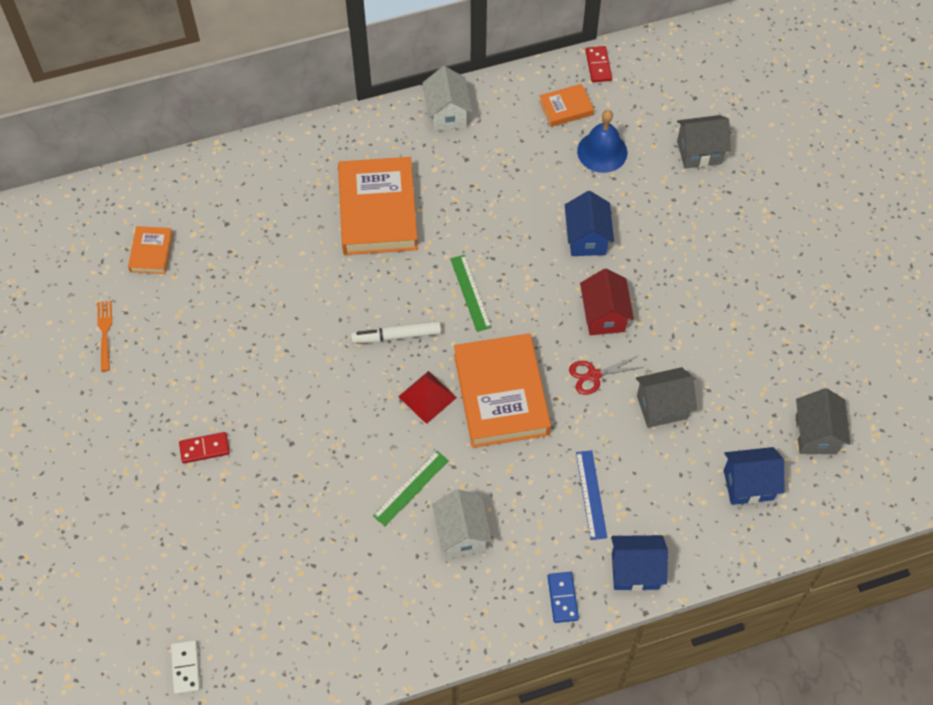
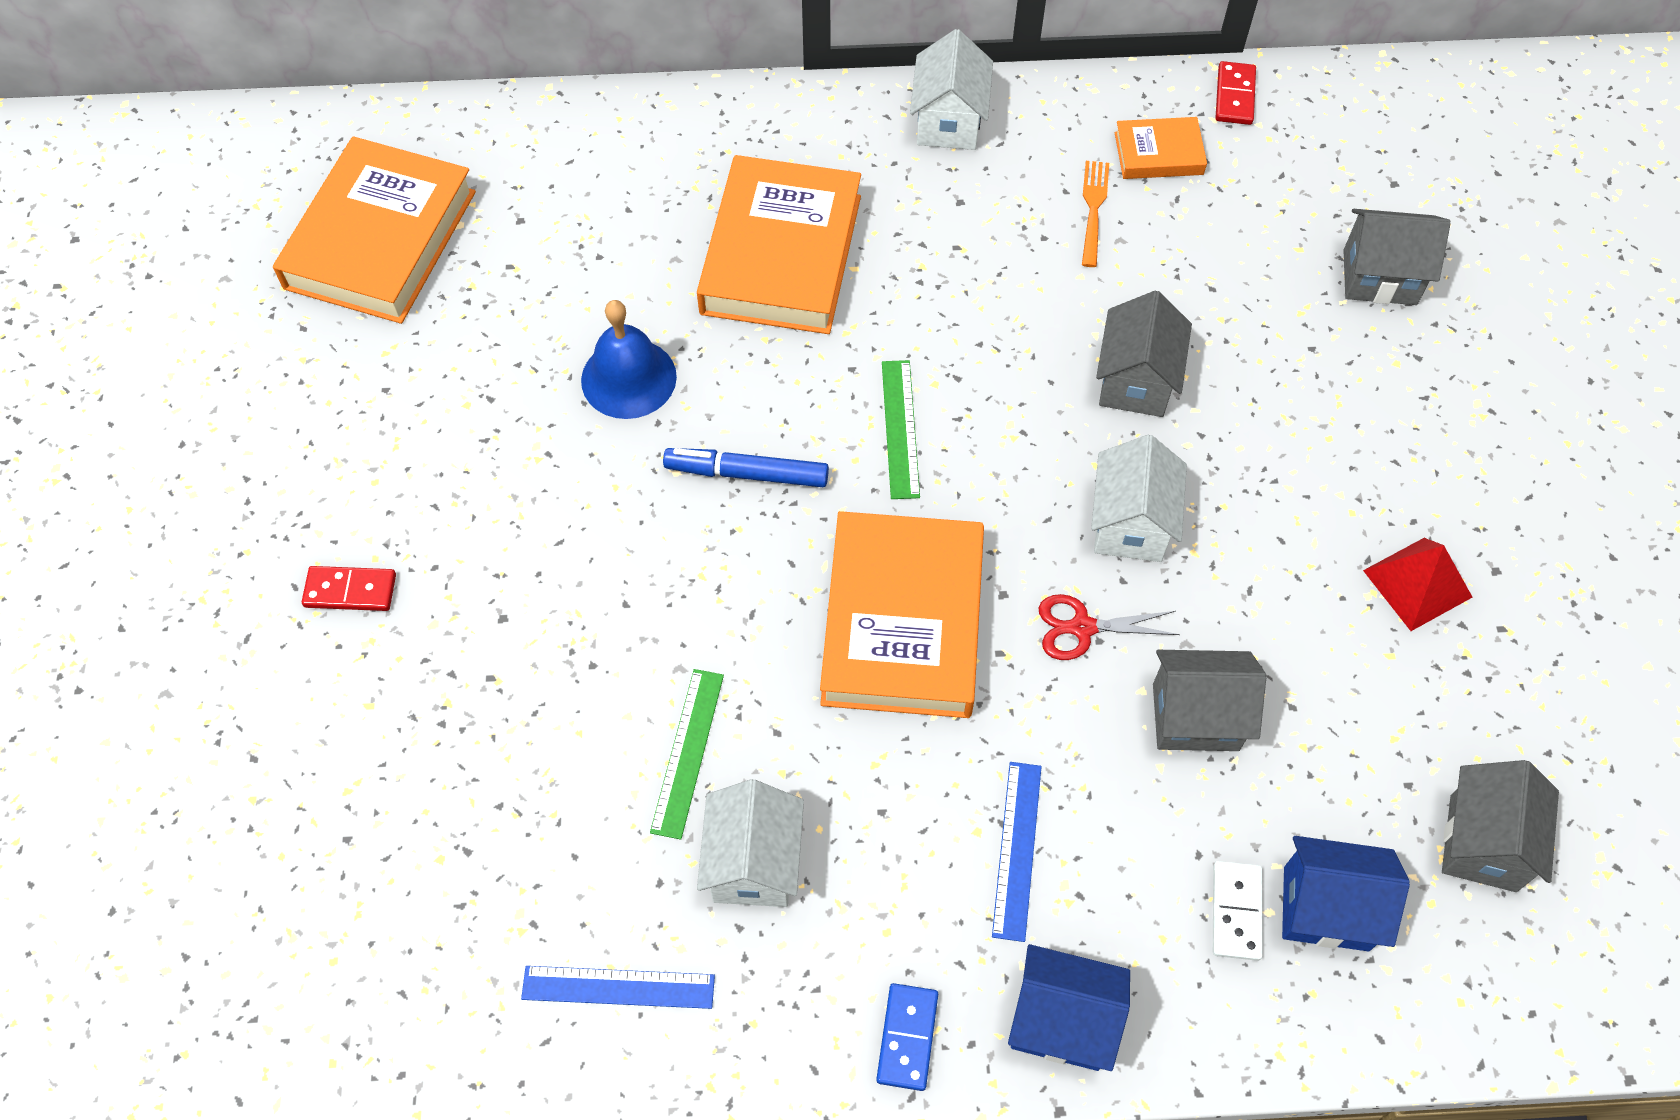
camera: 15 degrees right, 0 degrees up
orange fork [97,301,112,371] -> orange fork moved to [1082,161,1109,267]
orange book [128,226,173,274] -> orange book [273,137,476,324], size x2.07
white domino [171,640,200,694] -> white domino moved to [1213,861,1263,961]
white marker [351,321,441,344] -> blue marker [663,448,829,487]
green ruler [373,451,449,526] -> green ruler turned 45 degrees counterclockwise [650,669,724,840]
red pyramid [398,371,457,424] -> red pyramid moved to [1363,538,1472,631]
blue house [565,191,614,256] -> grey house [1096,290,1192,417]
blue bell [577,110,627,173] -> blue bell moved to [581,300,677,419]
red house [580,269,634,335] -> white house [1091,435,1187,562]
none -> blue ruler [521,966,715,1009]

